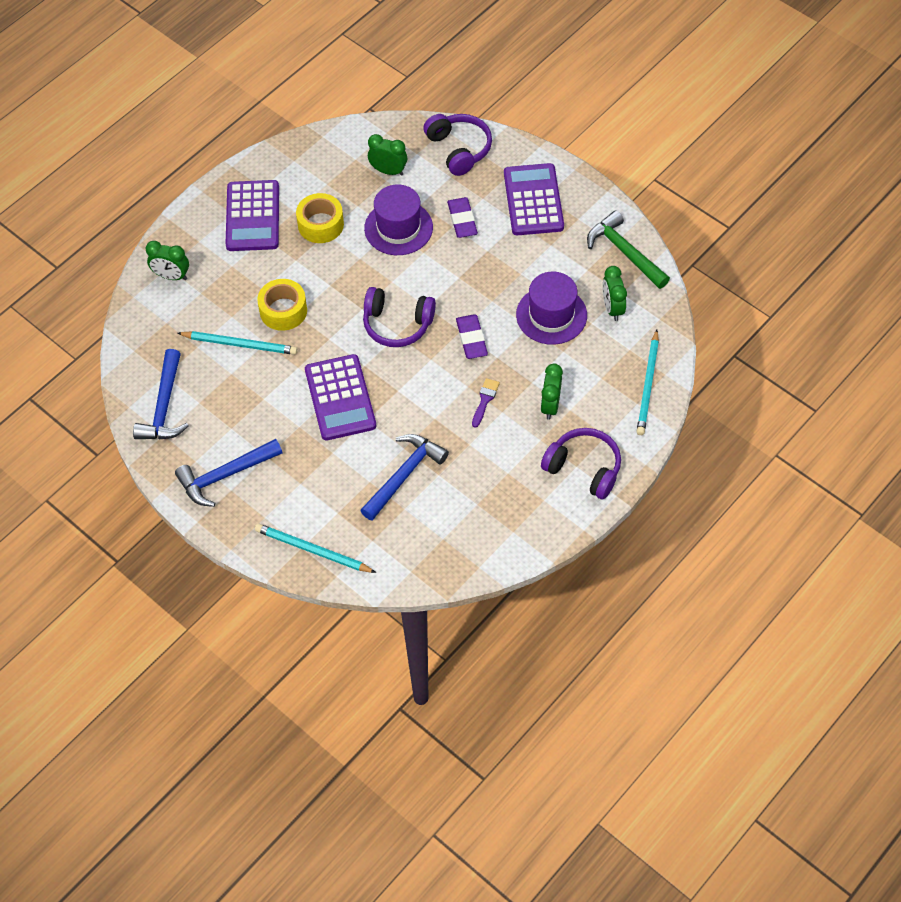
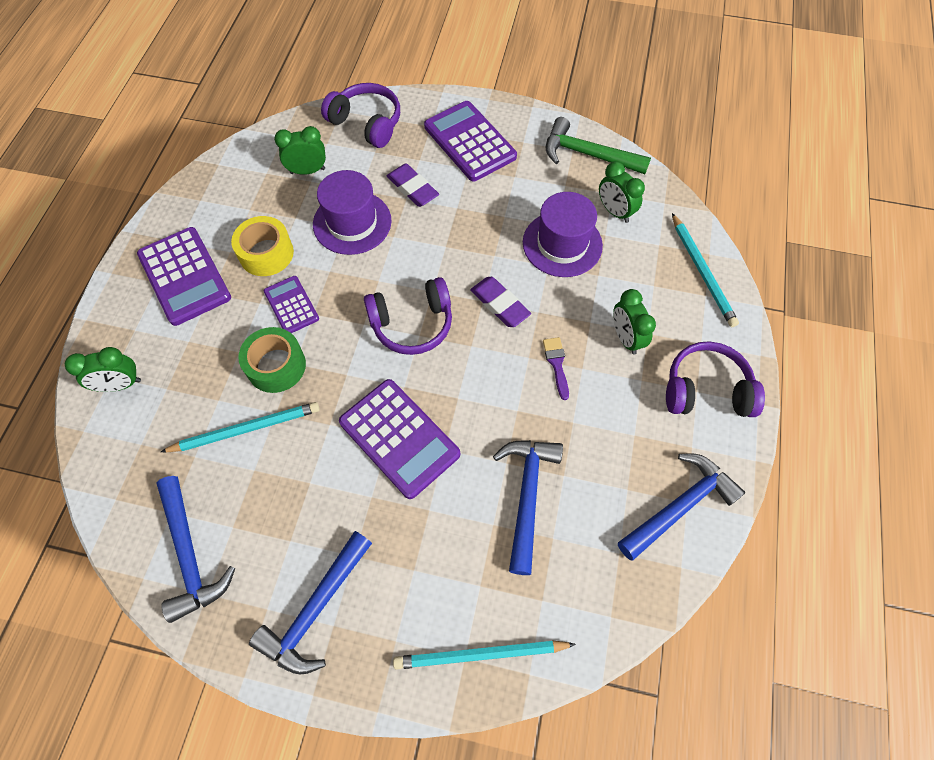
camera: 30 degrees left, 5 degrees up
yellow tape [257,279,307,331] -> green tape [238,327,306,393]
none -> purple calculator [264,276,319,333]
none -> blue hammer [618,453,745,561]

